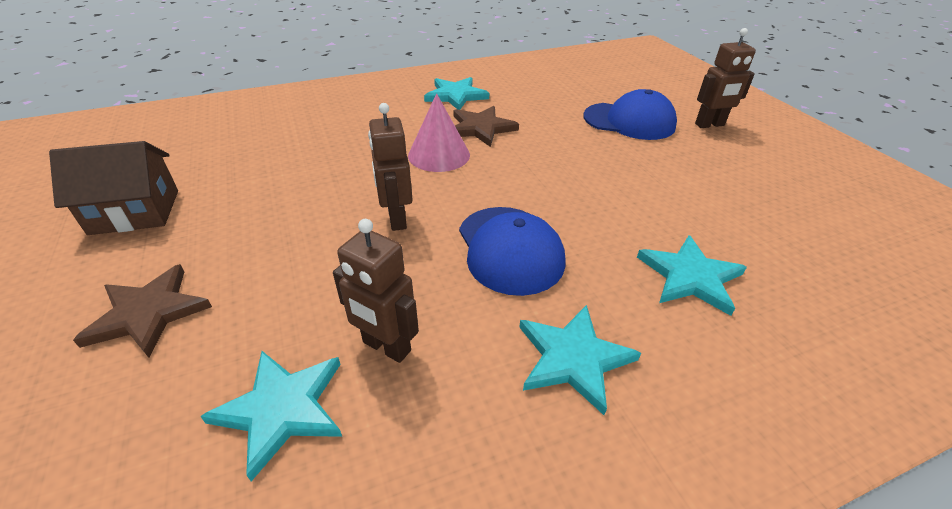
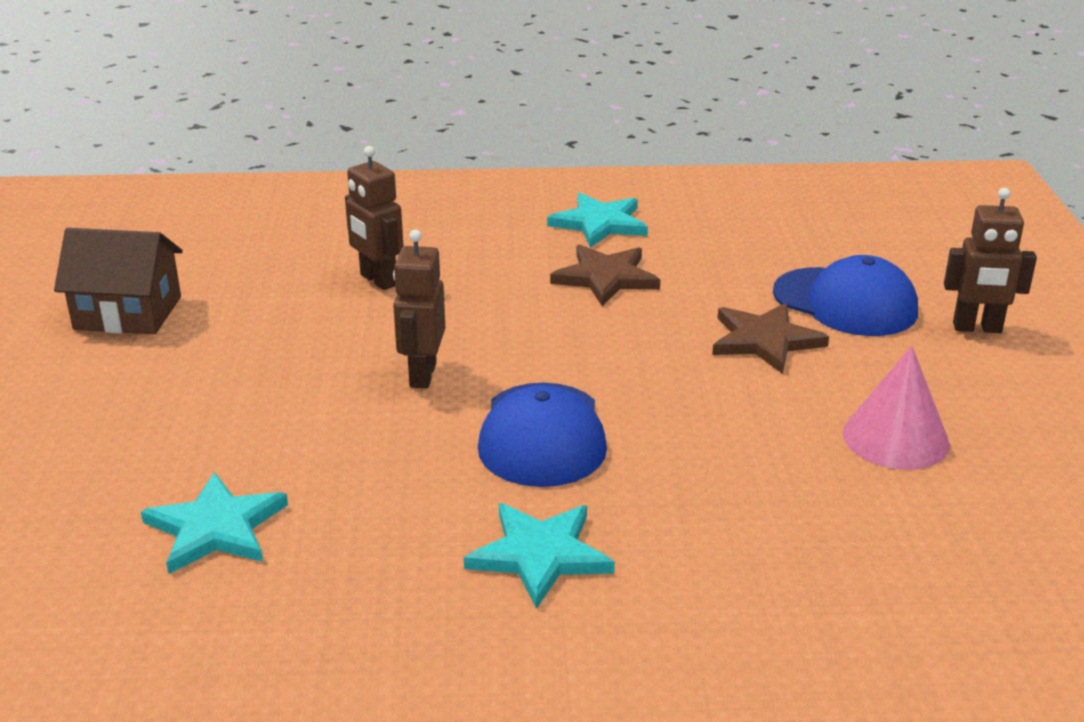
camera: 20 degrees right, 10 degrees down
brown star [73,264,212,358] -> brown star moved to [712,303,829,374]
brown robot [333,219,419,363] -> brown robot moved to [345,146,404,290]
pink cone [408,93,470,172] -> pink cone moved to [842,346,950,470]
turquoise star [637,235,747,316] -> none

